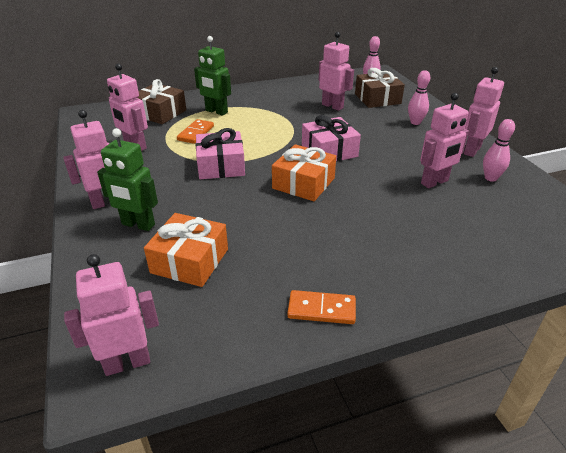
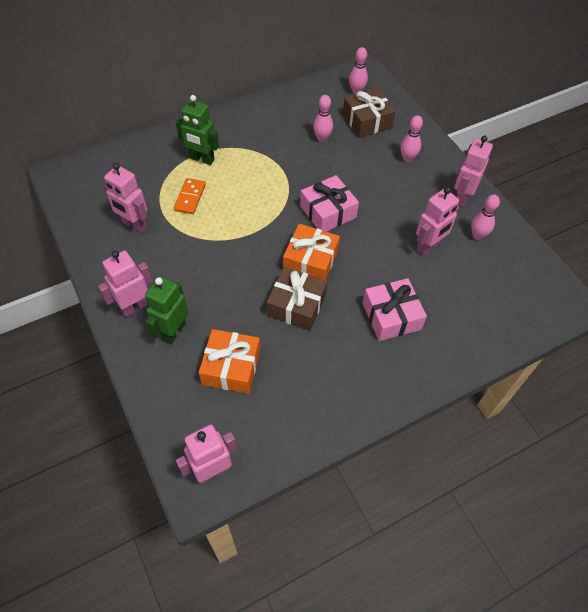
camera: 10 degrees left, 20 degrees up
green robot [97,128,158,231] -> green robot turned 105 degrees clockwise [145,276,188,345]
brown gift [138,79,186,124] -> brown gift moved to [266,267,327,331]
pink gift [196,128,245,179] -> pink gift moved to [363,278,427,341]
orange domino [287,290,356,324] -> none
pink robot [319,32,354,111] -> pink bowling pin [313,95,333,142]

